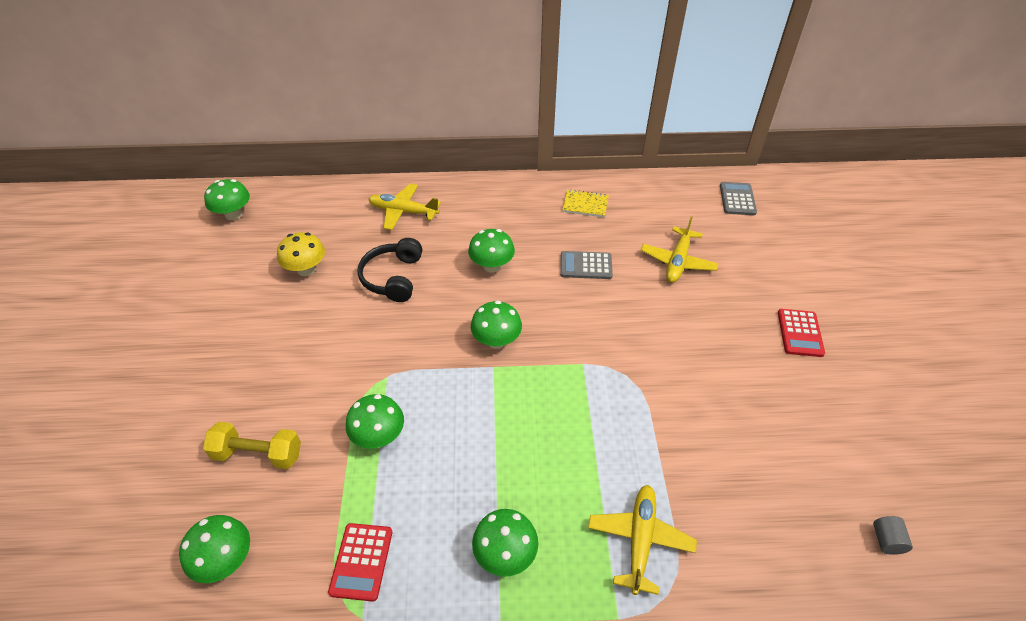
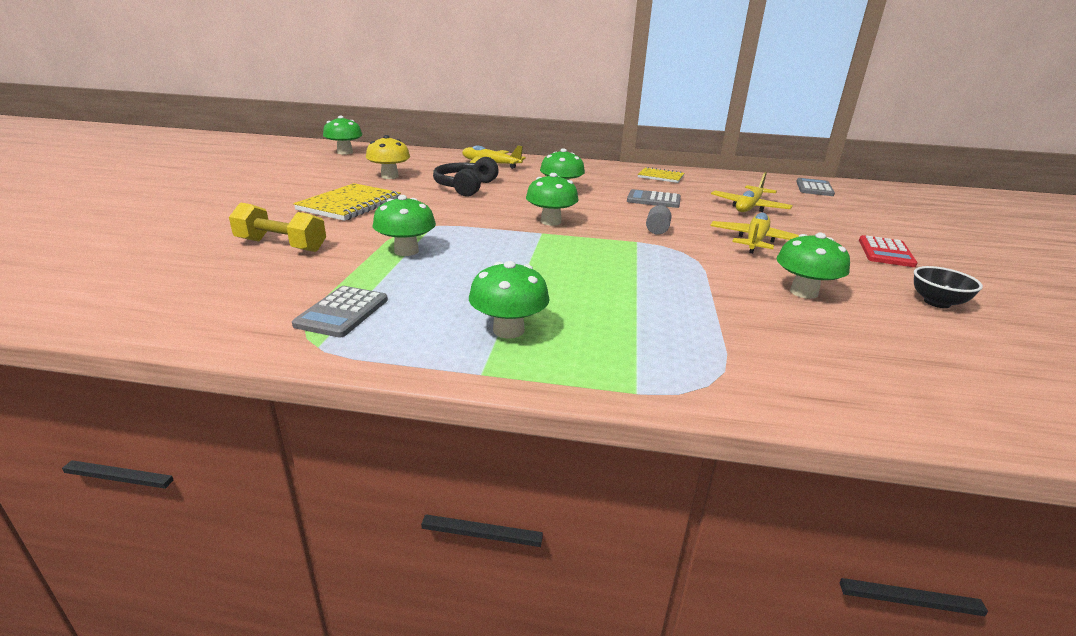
camera: 10 degrees right, 20 degrees down
green mushroom [179,515,250,583] -> green mushroom moved to [777,233,850,299]
red calculator [328,523,392,602] -> grey calculator [292,286,388,338]
yellow plane [588,485,697,595] -> yellow plane moved to [710,212,799,254]
grey cylinder [873,516,913,555] -> grey cylinder moved to [646,205,672,235]
none -> yellow notebook [293,183,401,221]
none -> black bowl [914,266,983,308]

